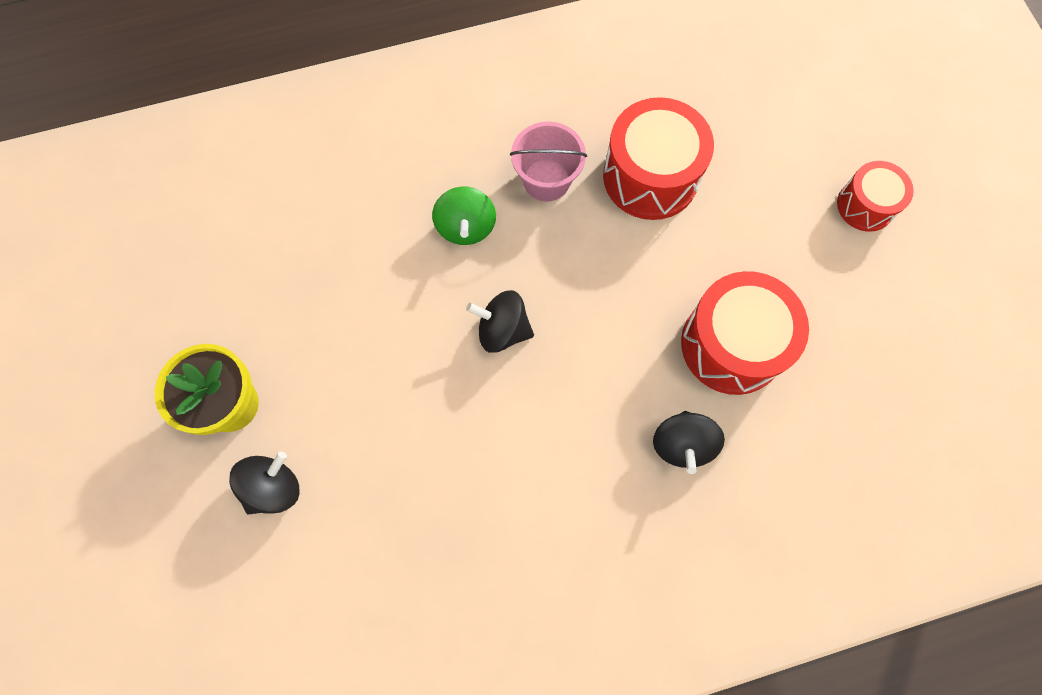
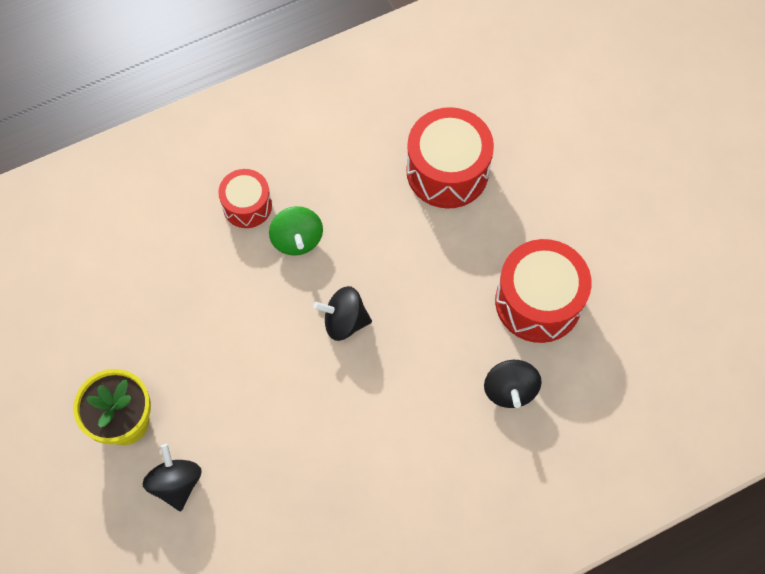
camera: 10 degrees left, 5 degrees down
black spinning top [229,452,299,514] -> black spinning top turned 45 degrees counterclockwise [143,444,202,511]
pink bucket [510,122,587,202] -> none
red drum [837,161,914,232] -> red drum moved to [218,169,272,228]

